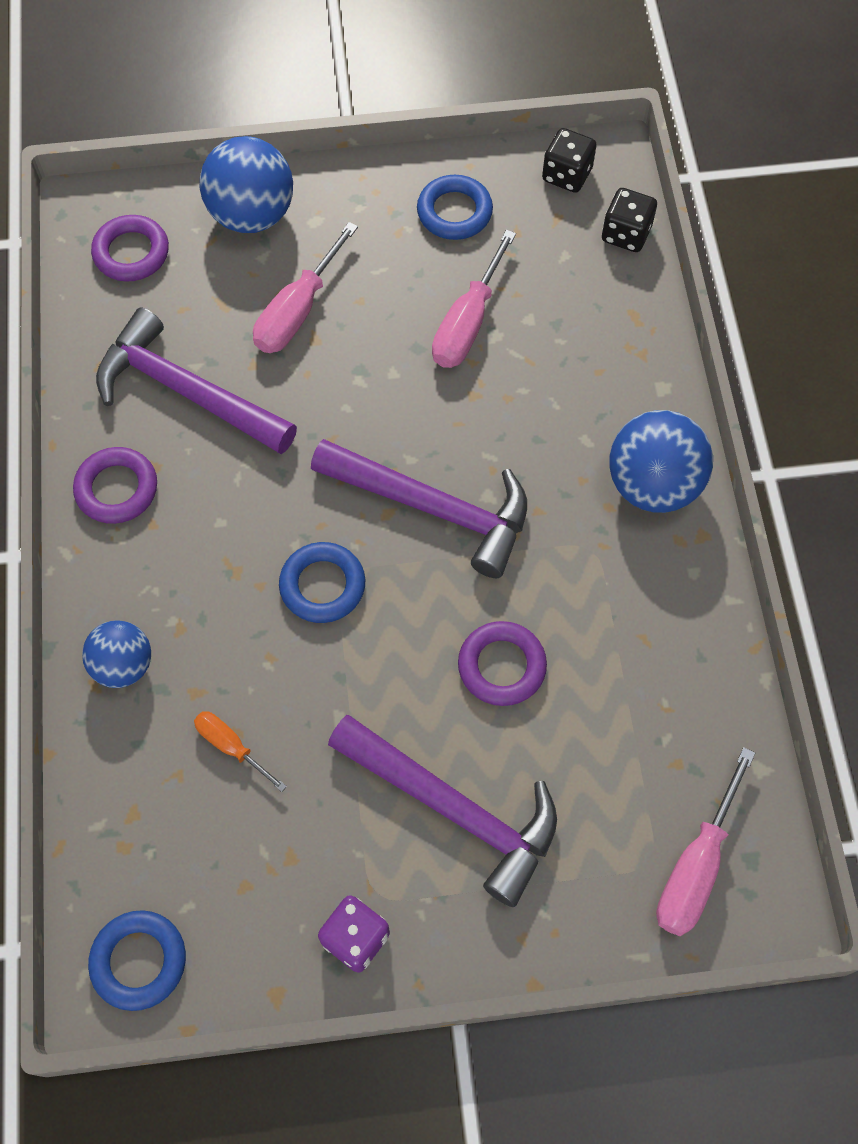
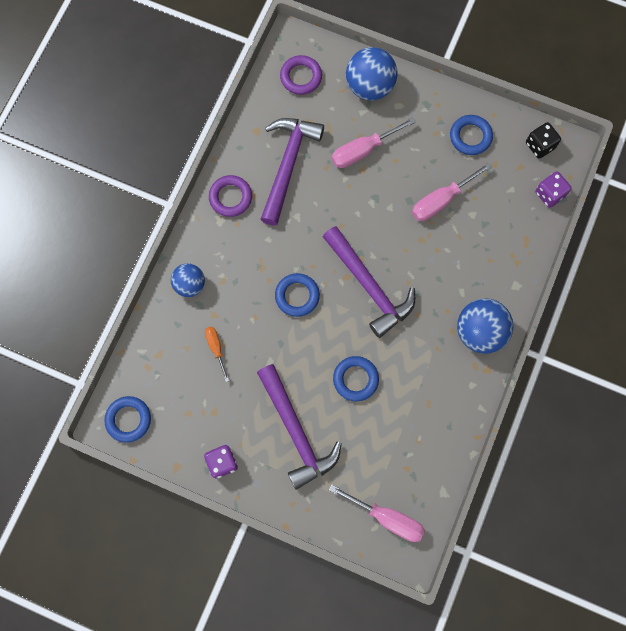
camera: 30 degrees right, 10 degrees up
purple hammer [96,307,297,454] -> purple hammer turned 45 degrees clockwise [260,118,324,226]
purple ring [458,621,547,706] -> blue ring [333,356,379,402]
black dice [602,188,657,252] -> purple dice [535,171,572,208]
pink screwdriver [656,747,755,936] -> pink screwdriver turned 120 degrees counterclockwise [329,484,425,542]

